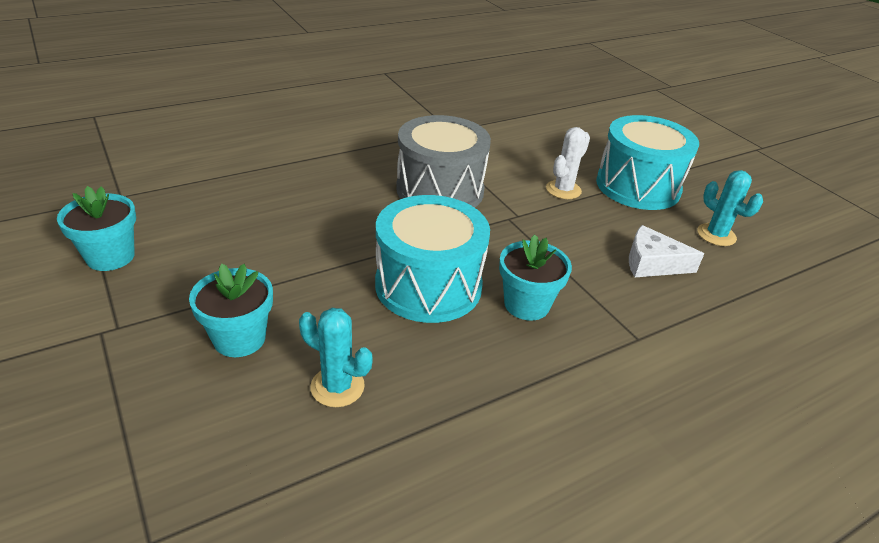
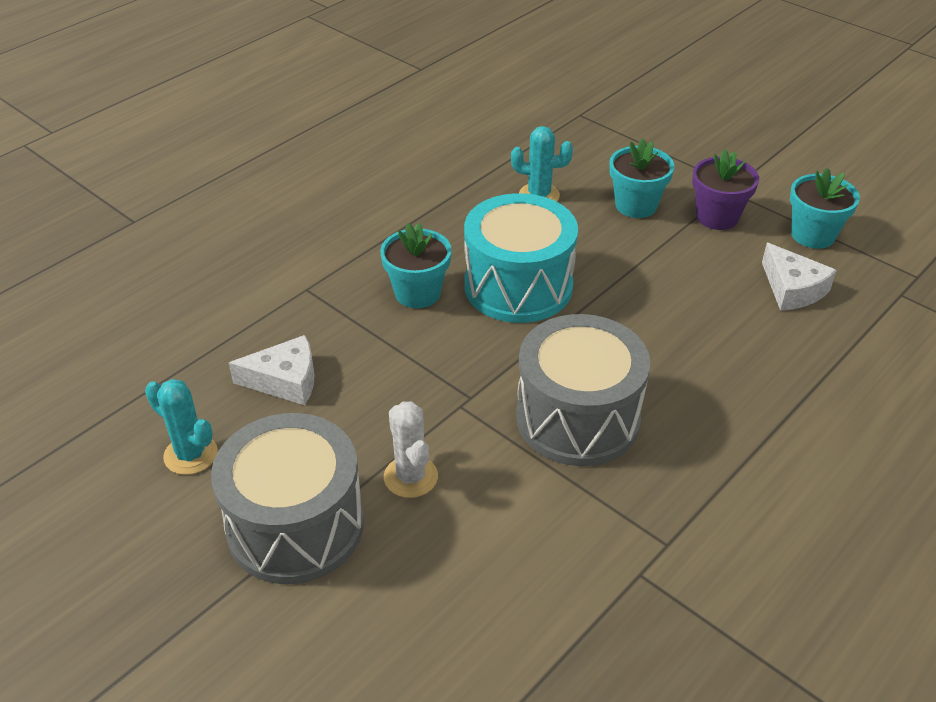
camera: 165 degrees right, 5 degrees up
white cactus [546,127,590,199] -> white cactus turned 45 degrees counterclockwise [384,401,438,498]
turquoise drum [596,115,699,210] -> grey drum [211,413,364,584]
none -> purple flower pot [692,149,759,230]
none -> white cheese [762,243,837,311]

